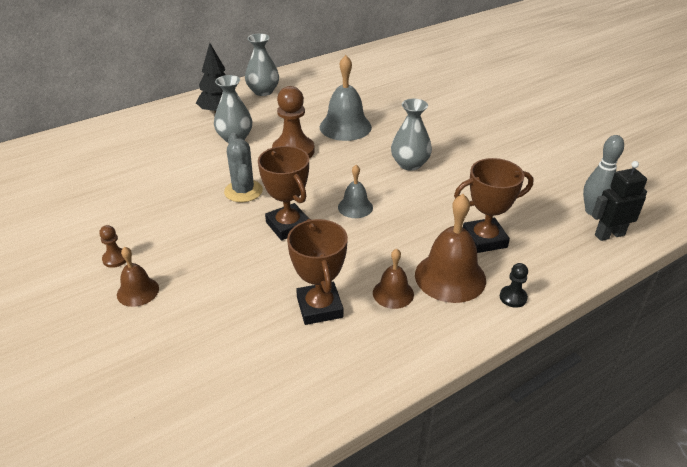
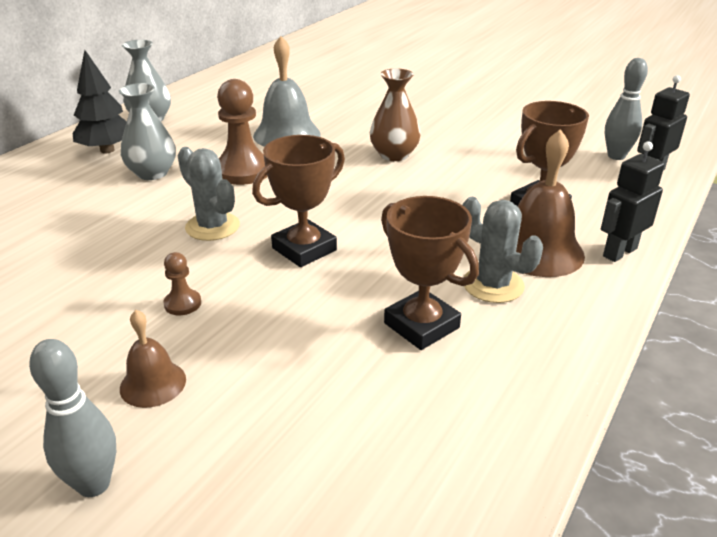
camera: 25 degrees left, 5 degrees down
brown pawn [99,225,126,268] -> brown pawn moved to [164,252,201,315]
brown trophy [258,146,309,240] -> brown trophy turned 75 degrees counterclockwise [252,135,345,267]
grey bell [338,165,373,218] -> none
brown bell [373,249,414,309] -> grey cactus [462,197,543,303]
grey vase [391,99,432,171] -> brown vase [370,68,421,161]
black pawn [500,263,528,308] -> black robot [601,141,665,262]
none -> grey bowling pin [29,339,116,497]

